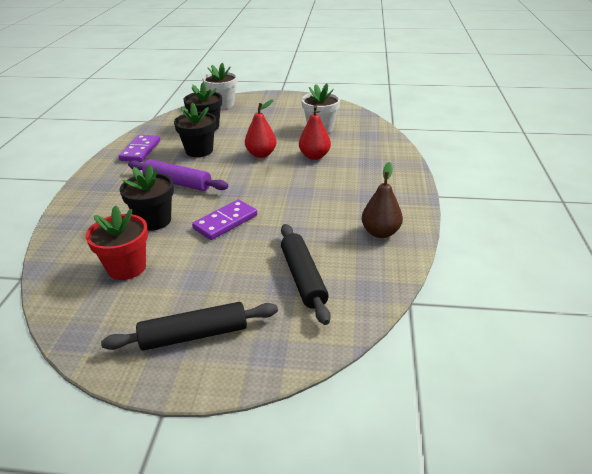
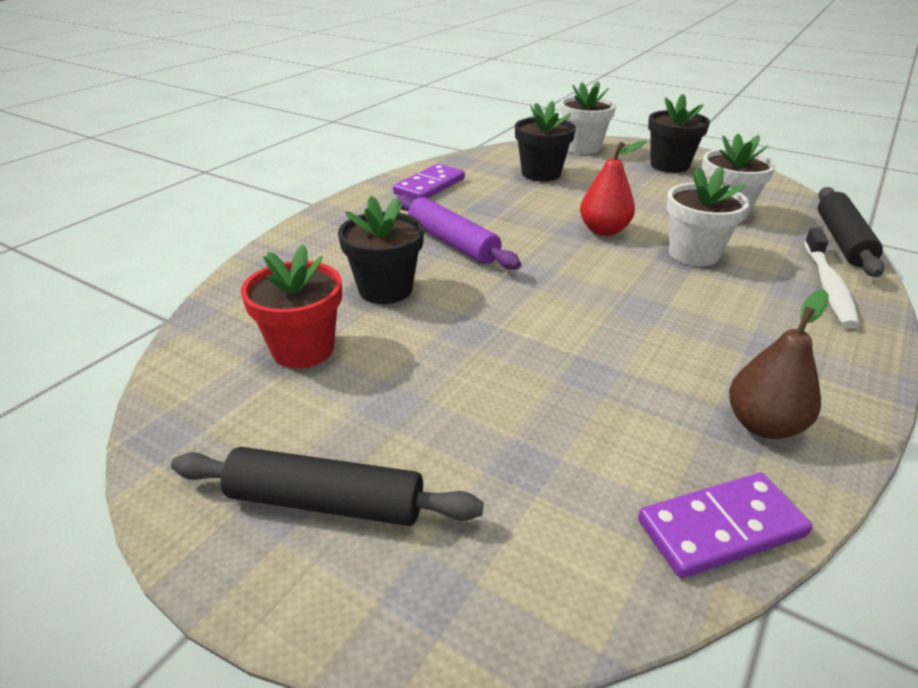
camera: 25 degrees right, 0 degrees up
black flower pot [174,102,216,157] -> black flower pot moved to [648,94,710,173]
purple domino [192,200,257,240] -> purple domino moved to [638,473,812,578]
black rolling pin [281,224,331,325] -> black rolling pin moved to [818,187,885,277]
red pear [299,106,331,160] -> white flower pot [666,166,749,266]
none -> white toothbrush [804,228,860,328]

